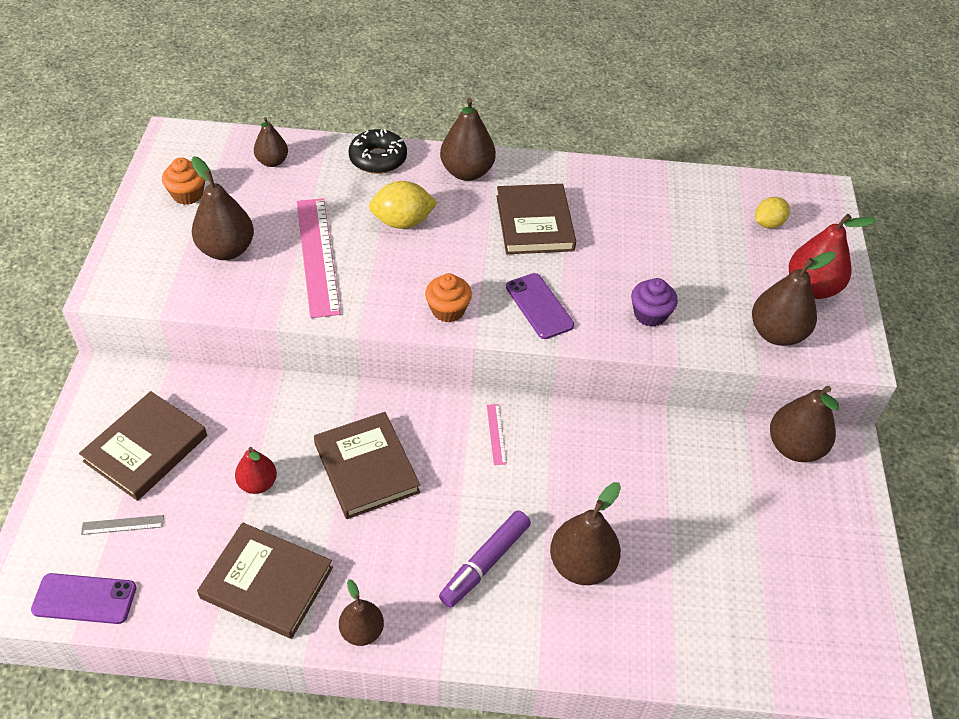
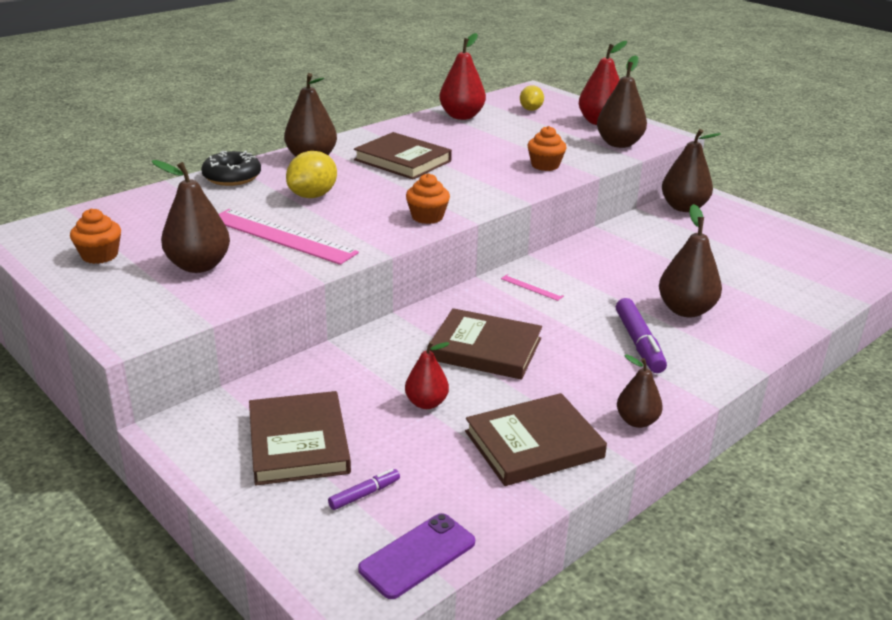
camera: 45 degrees left, 20 degrees down
grey ruler [81,515,164,535] -> purple marker [328,469,400,510]
brown pear [254,117,288,167] -> none
purple phone [506,273,574,339] -> none
purple cupcake [631,278,678,327] -> orange cupcake [528,126,566,171]
none -> red pear [439,33,486,120]

